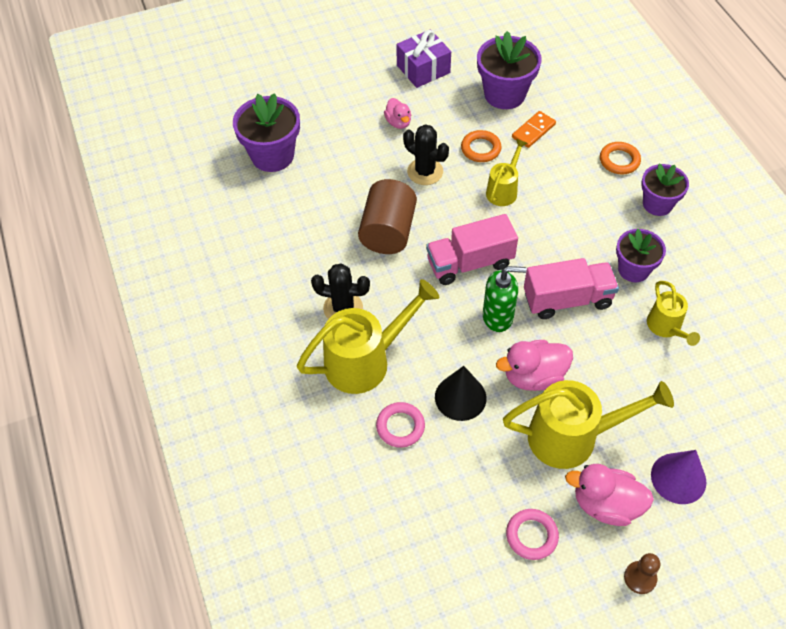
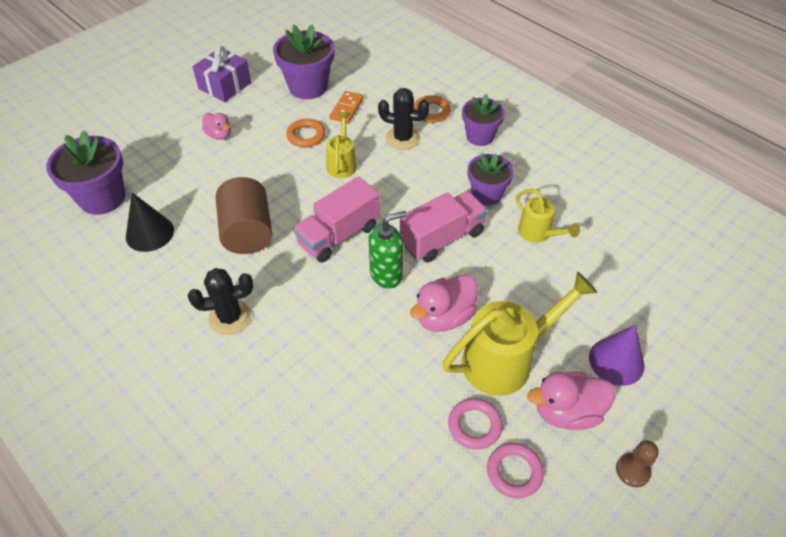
camera: 25 degrees left, 5 degrees down
yellow watering can [297,279,439,394] -> none
pink ring [376,402,425,448] -> pink ring moved to [448,398,503,450]
black cactus [403,124,449,185] -> black cactus moved to [378,88,429,150]
black cone [435,366,487,421] -> black cone moved to [126,192,174,252]

